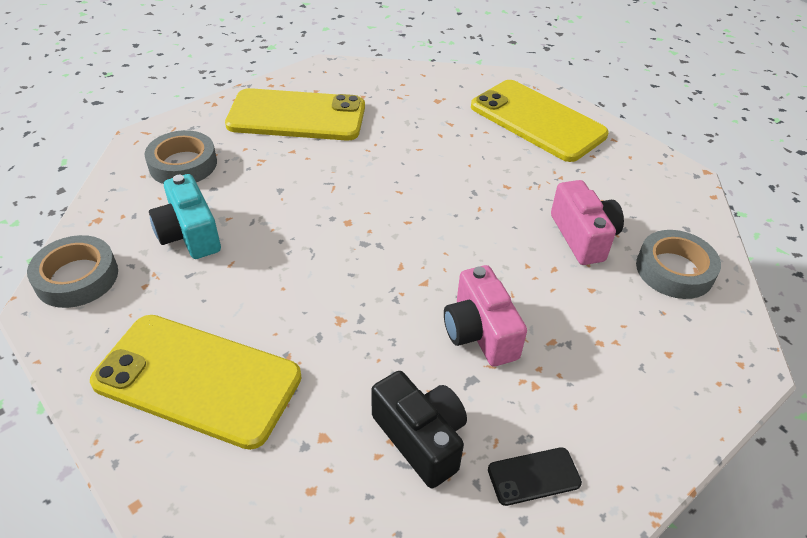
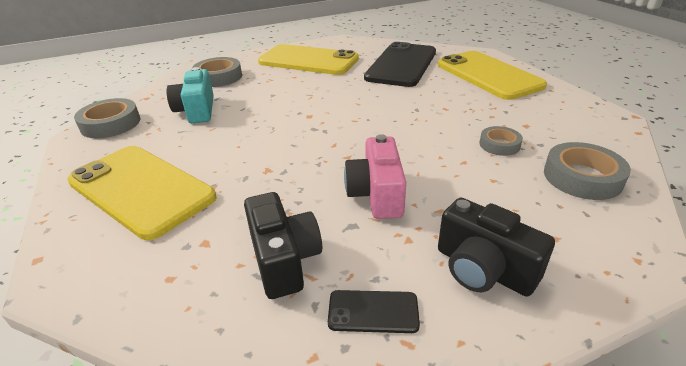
camera: 20 degrees right, 10 degrees down
pink camera [551,180,624,265] -> grey tape [479,126,523,156]
none -> black phone [364,42,436,87]
none -> black camera [438,198,555,296]

